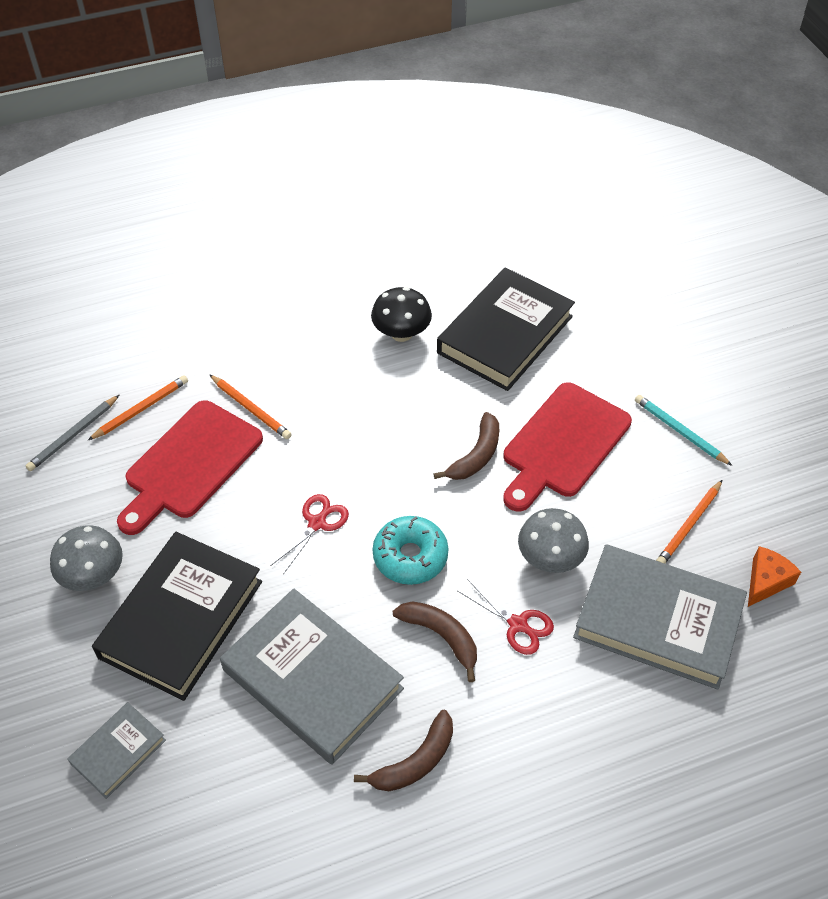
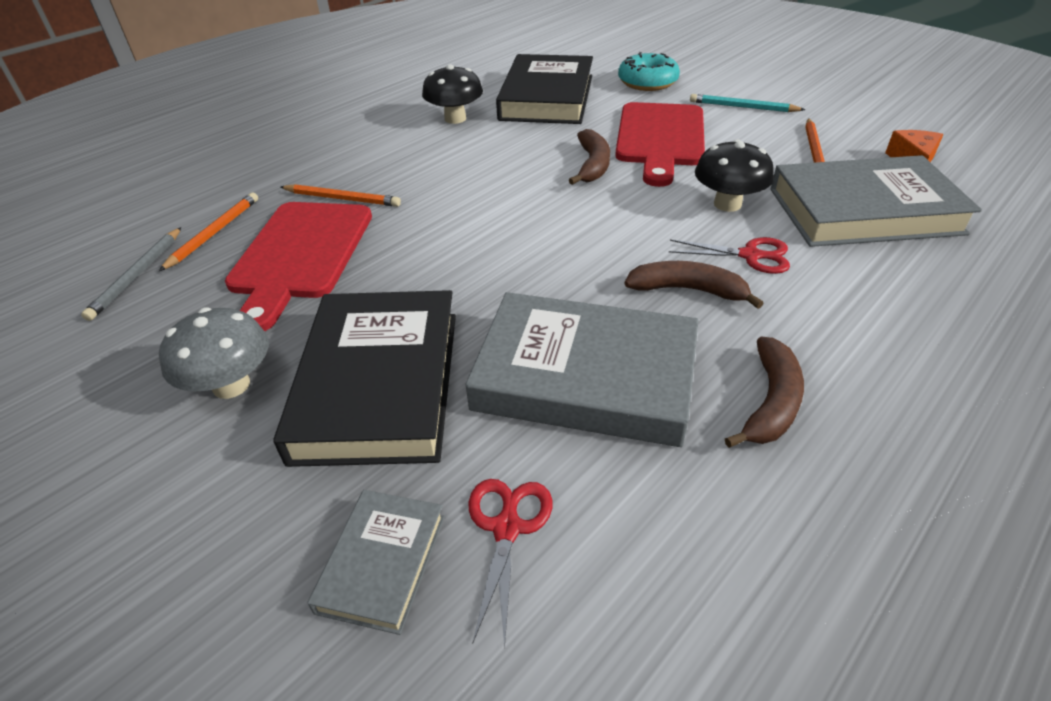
camera: 25 degrees left, 10 degrees down
red scissors [270,494,349,574] -> red scissors moved to [469,479,552,648]
turquoise donut [373,516,448,585] -> turquoise donut moved to [618,52,680,91]
grey mushroom [518,508,589,573] -> black mushroom [695,139,774,212]

